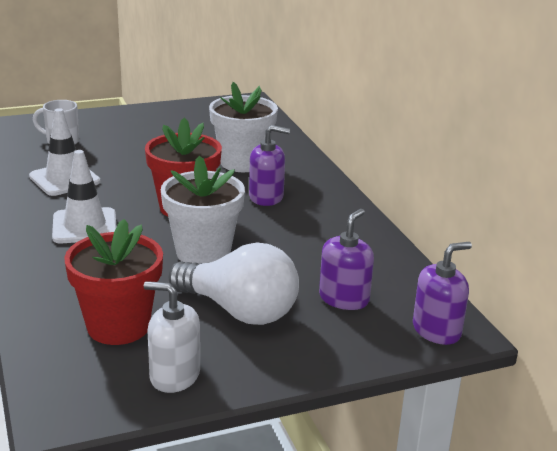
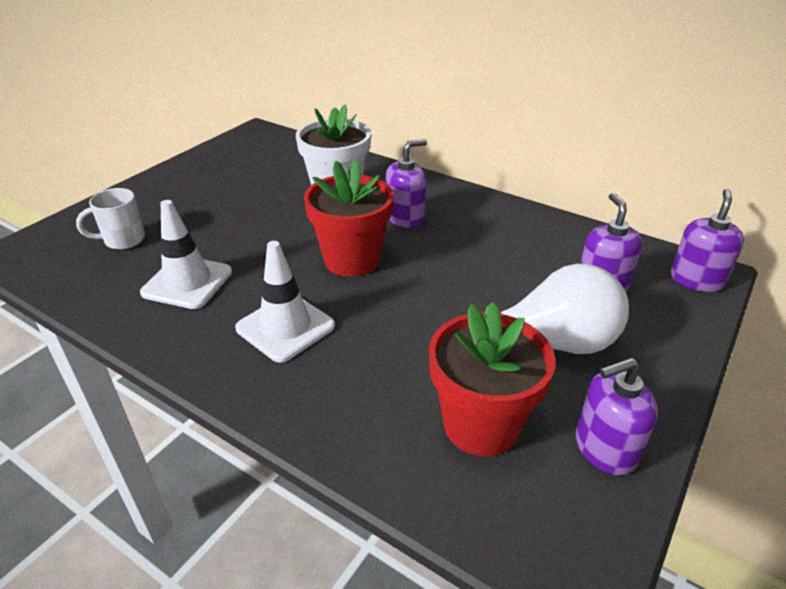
camera: 35 degrees left, 10 degrees up
white soap dispenser [144,281,200,393] -> purple soap dispenser [576,358,658,475]
white flower pot [161,156,245,264] -> none

